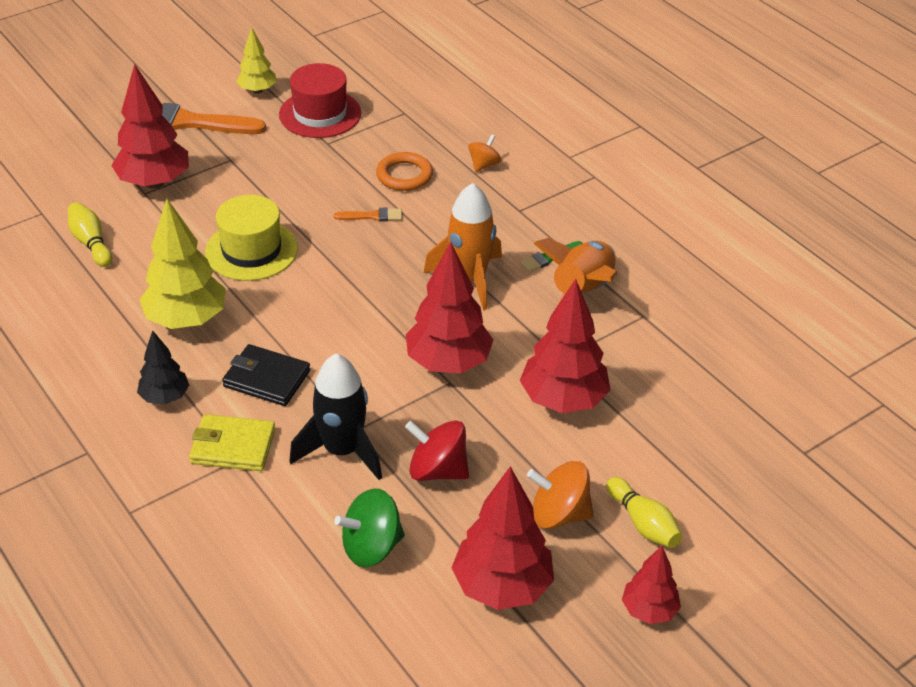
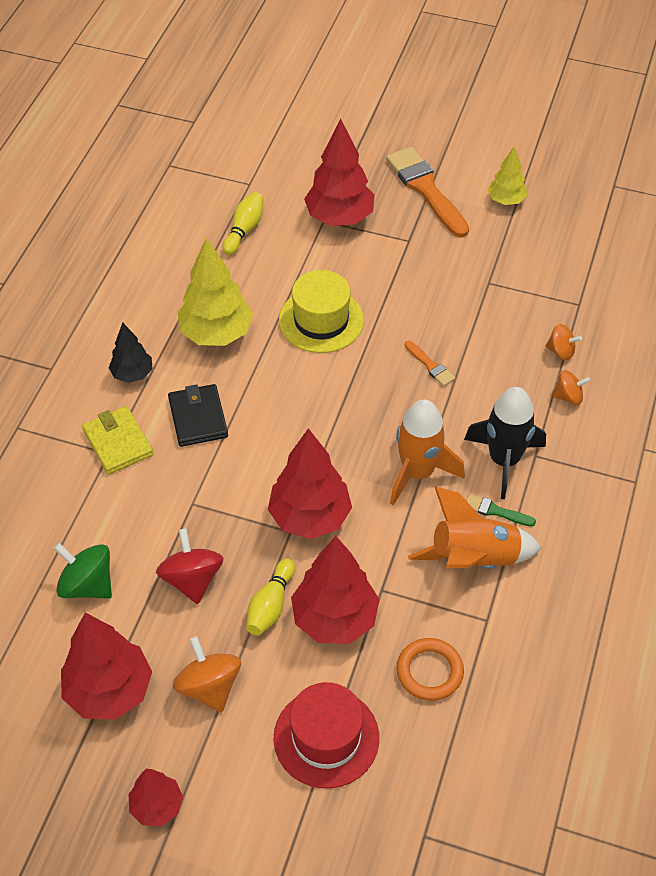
camera: 55 degrees right, 10 degrees up
red hat [279,63,361,138] -> red hat moved to [274,682,379,789]
black rocket [289,354,382,480] -> black rocket moved to [464,387,546,499]
orange ring [376,152,433,191] -> orange ring moved to [397,638,464,701]
yellow bowling pin [607,477,682,548] -> yellow bowling pin moved to [246,559,295,636]
none -> orange spinning top [545,324,582,360]

